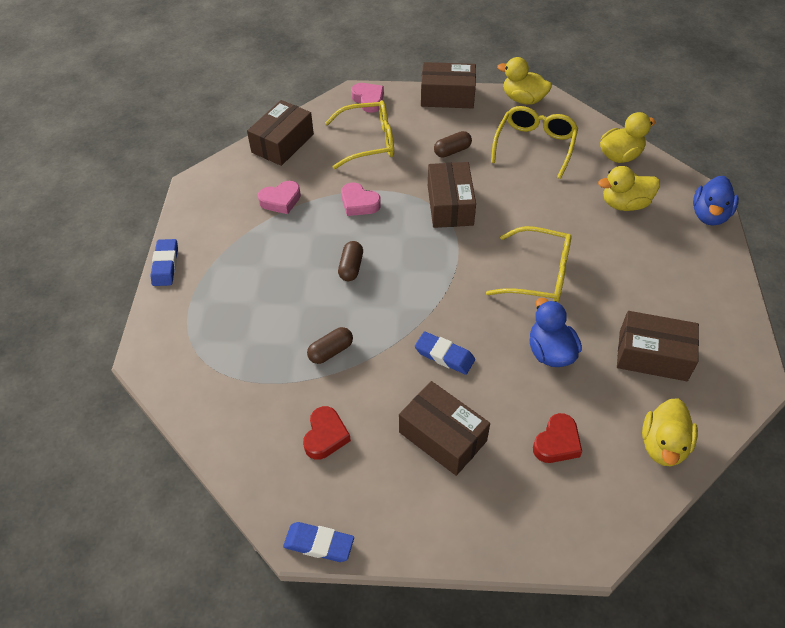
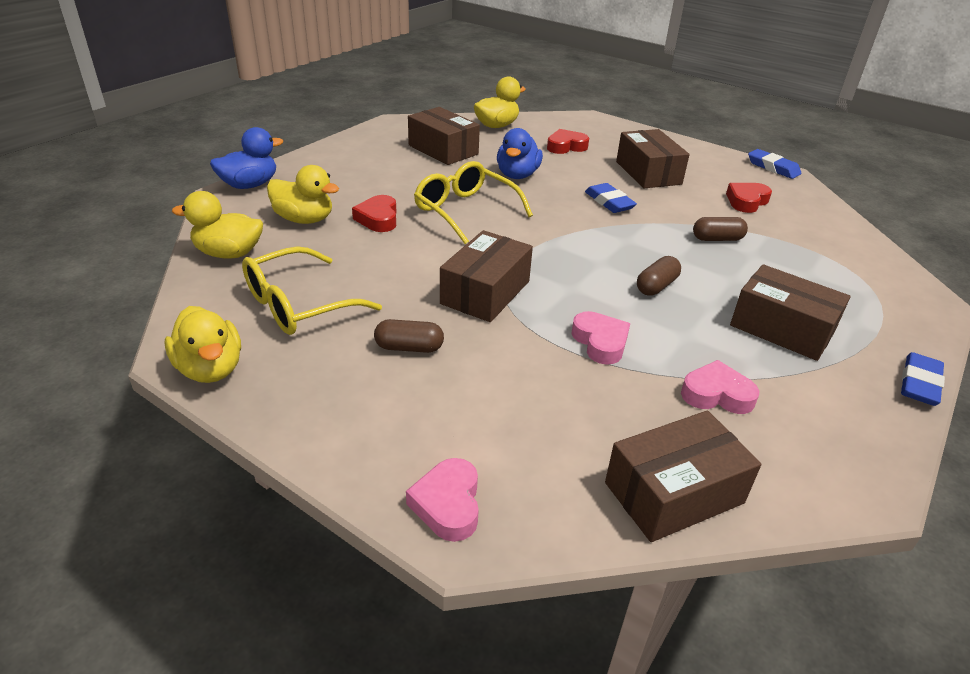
camera: 150 degrees left, 15 degrees down
yellow glasses [325,100,394,169] -> none
brown box [421,62,476,109] -> brown box moved to [730,264,851,361]
none -> red heart [352,195,397,232]

